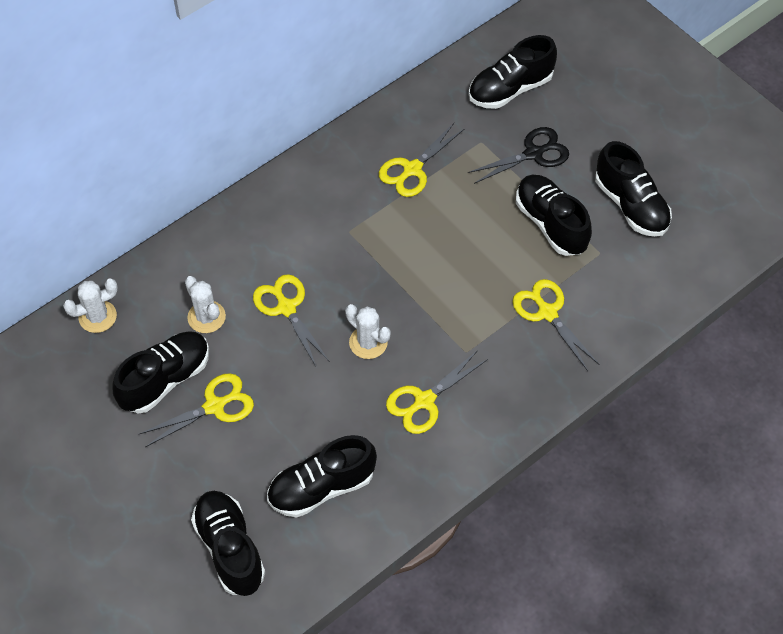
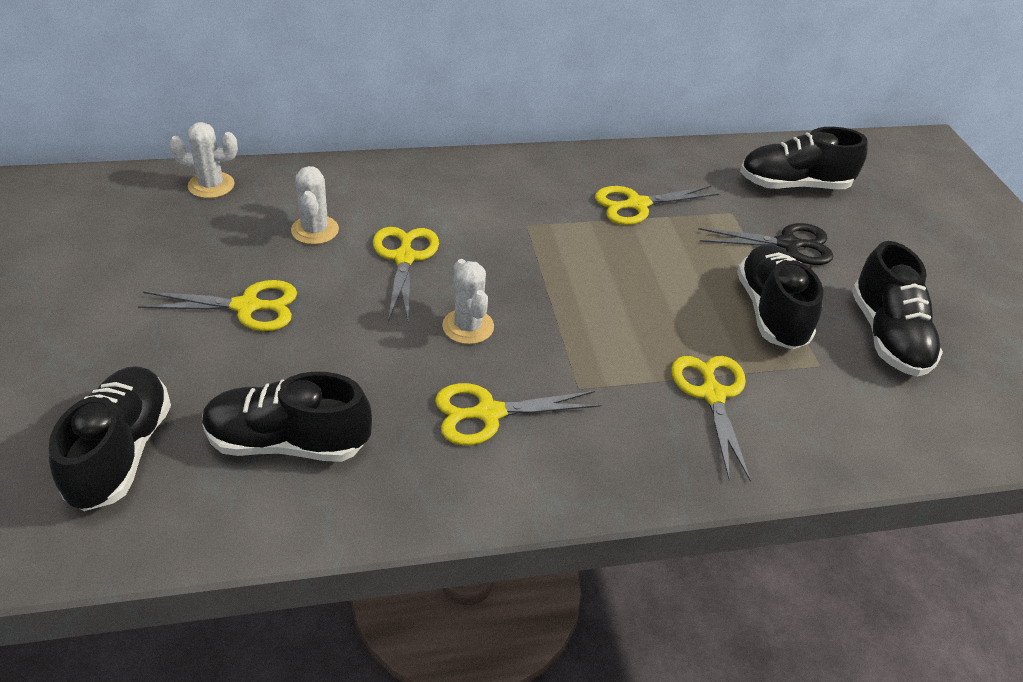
camera: 25 degrees right, 15 degrees down
black shoe [112,331,209,413] -> none

